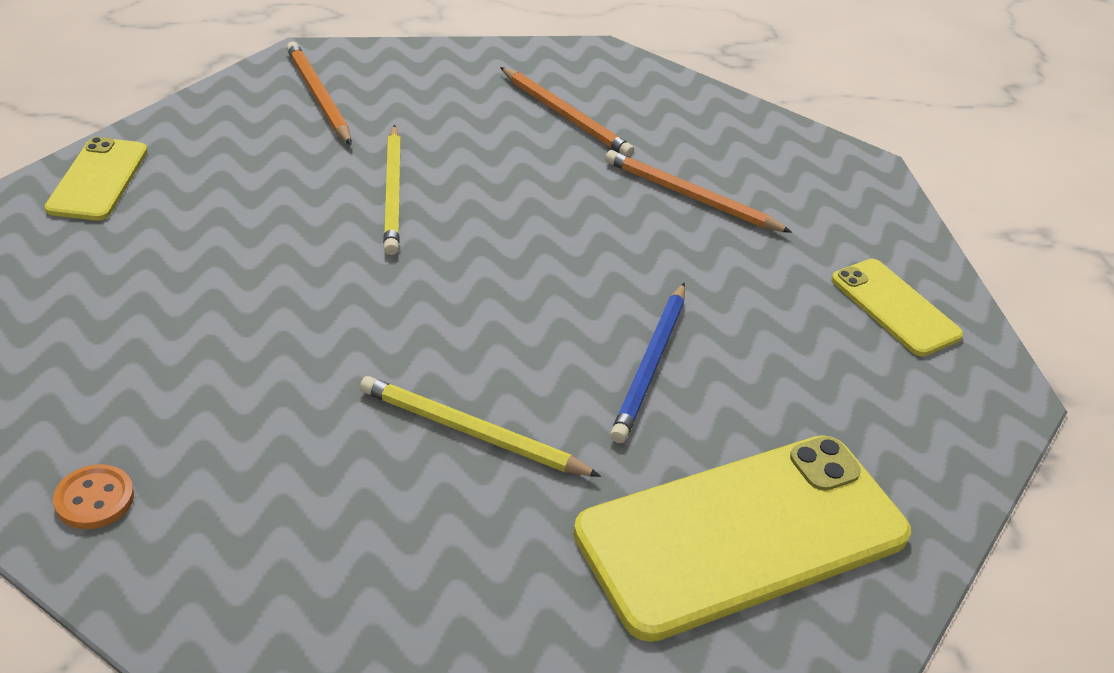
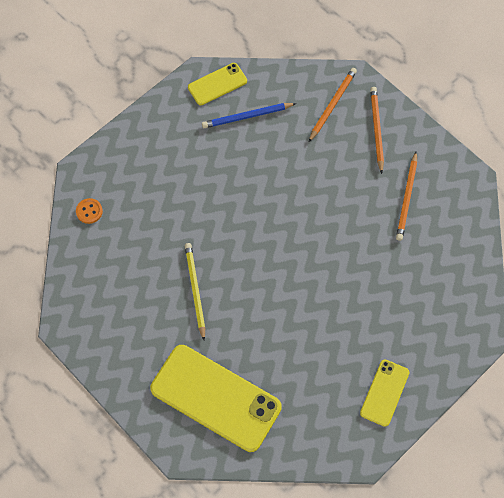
camera: 60 degrees right, 25 degrees up
yellow pencil [383,125,401,255] -> none
orange pencil [605,150,792,233] -> orange pencil moved to [370,87,384,174]
blue pencil [610,283,685,443] -> blue pencil moved to [202,103,297,128]

